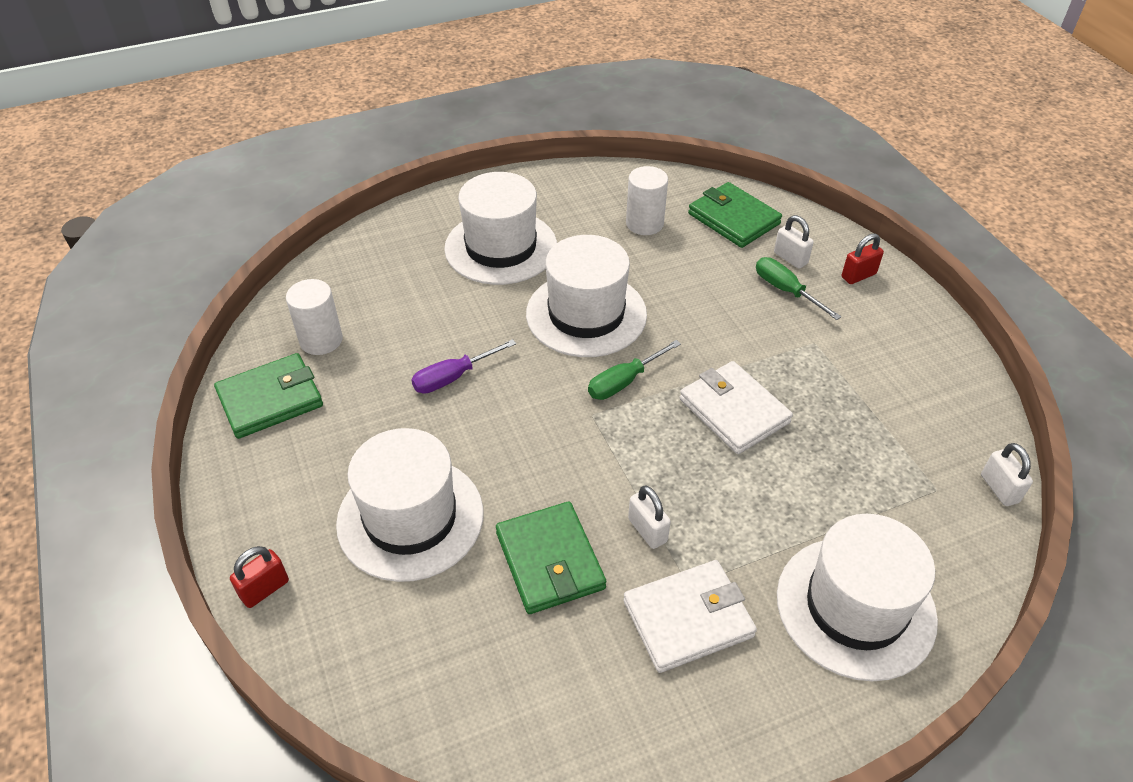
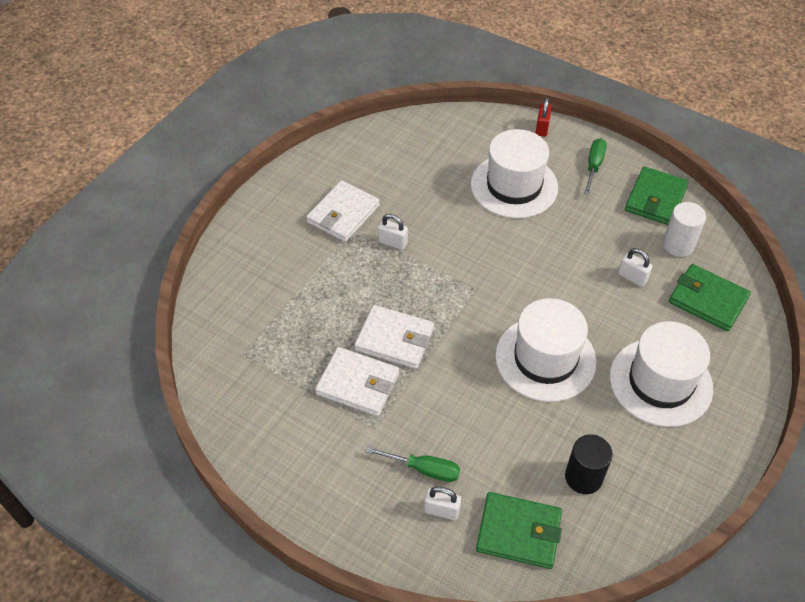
camera: 145 degrees right, 5 degrees up
purple screwdriver [411,339,516,394] -> none
green wallet [496,502,606,614] -> green wallet moved to [669,264,751,331]
green screwdriver [588,340,681,400] -> green screwdriver moved to [584,138,607,195]
white cylinder [626,166,668,235] -> black cylinder [565,434,613,494]
white hat [777,514,938,681] -> none
red padlock [842,233,884,284] -> none
white padlock [981,443,1033,506] -> white padlock moved to [618,248,653,287]
none -> white wallet [315,347,399,416]

